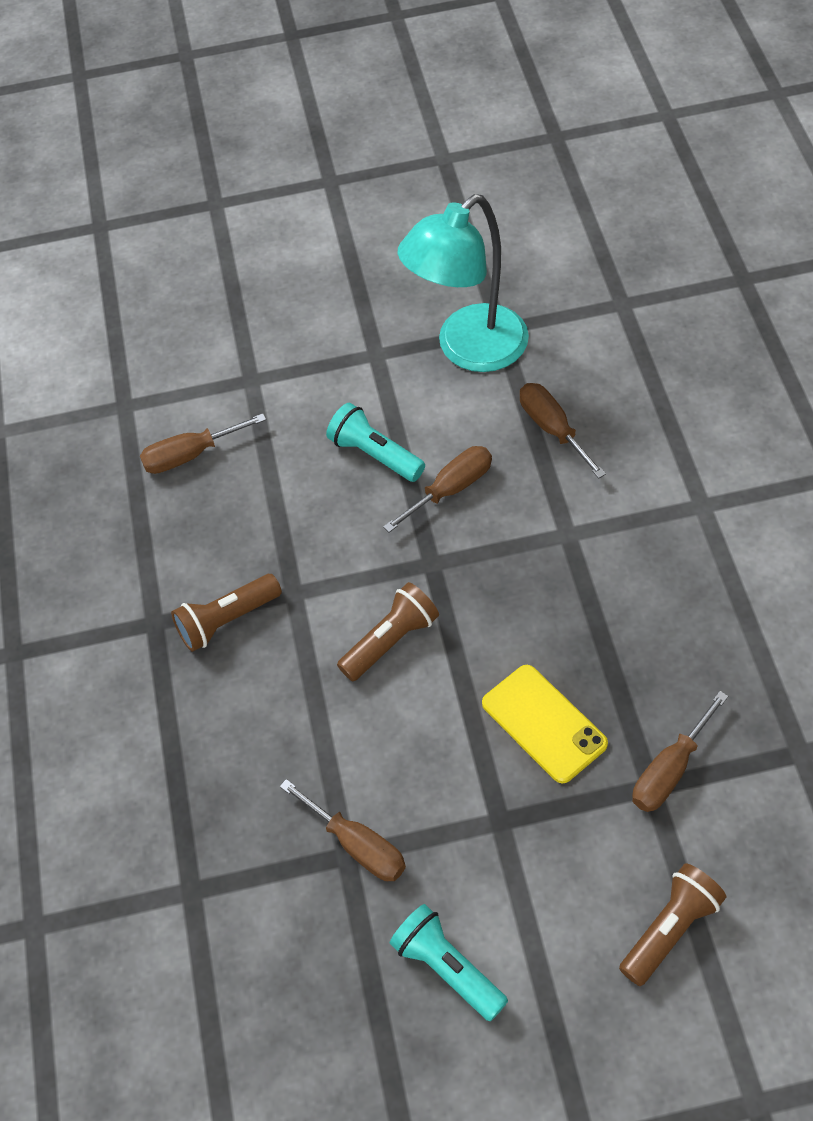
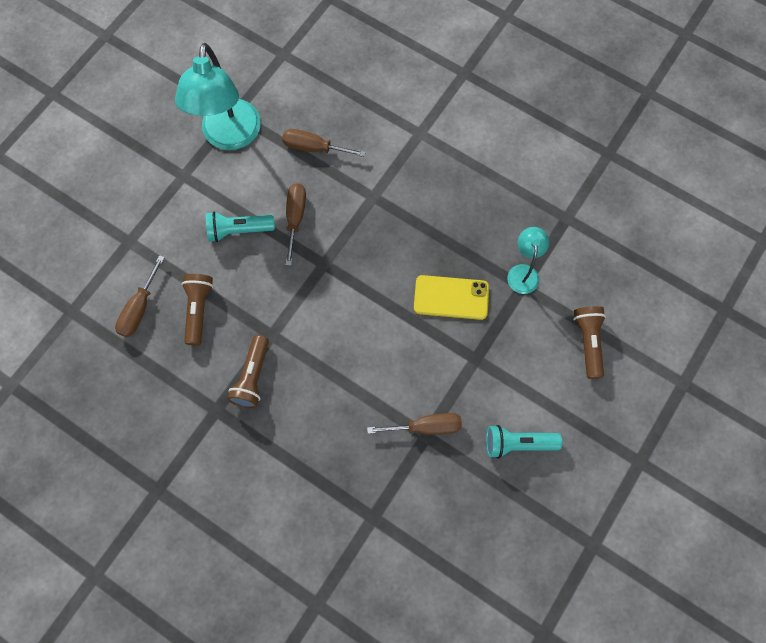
camera: 50 degrees left, 15 degrees up
brown flashlight [337,582,439,681] -> brown flashlight moved to [181,274,213,345]
brown screwdriver [632,691,728,812] -> turquoise lamp [507,227,549,294]

